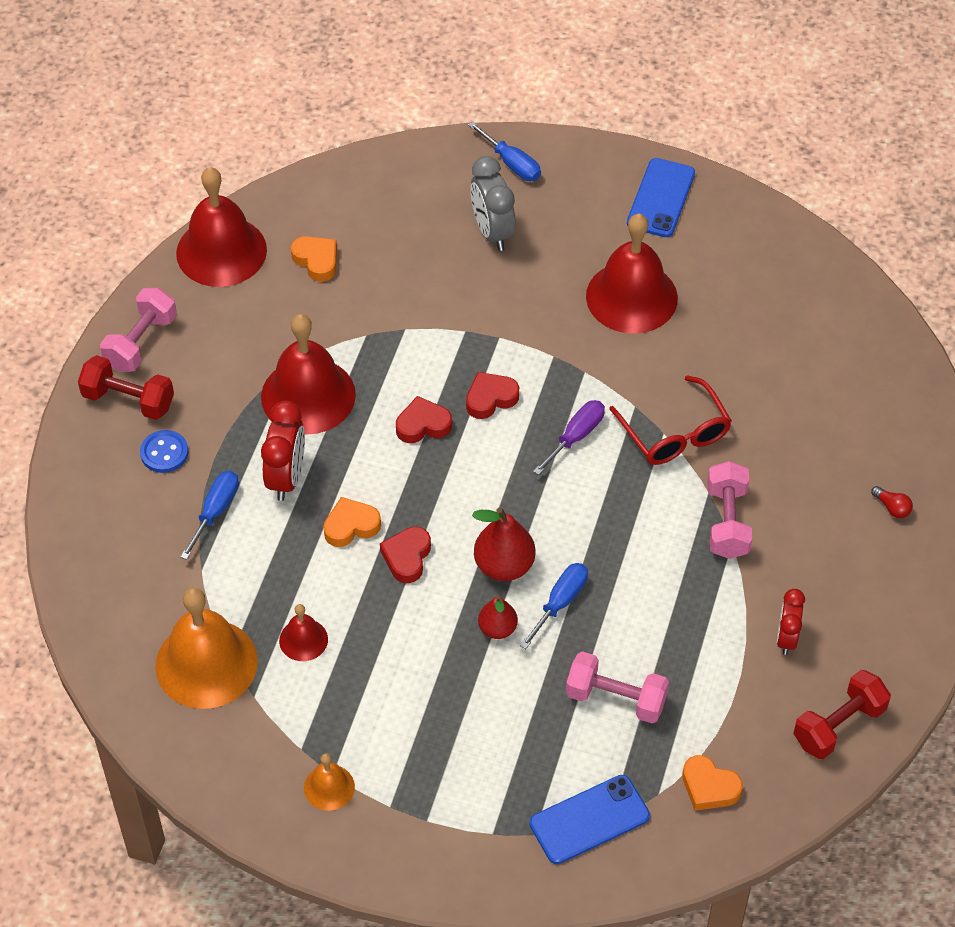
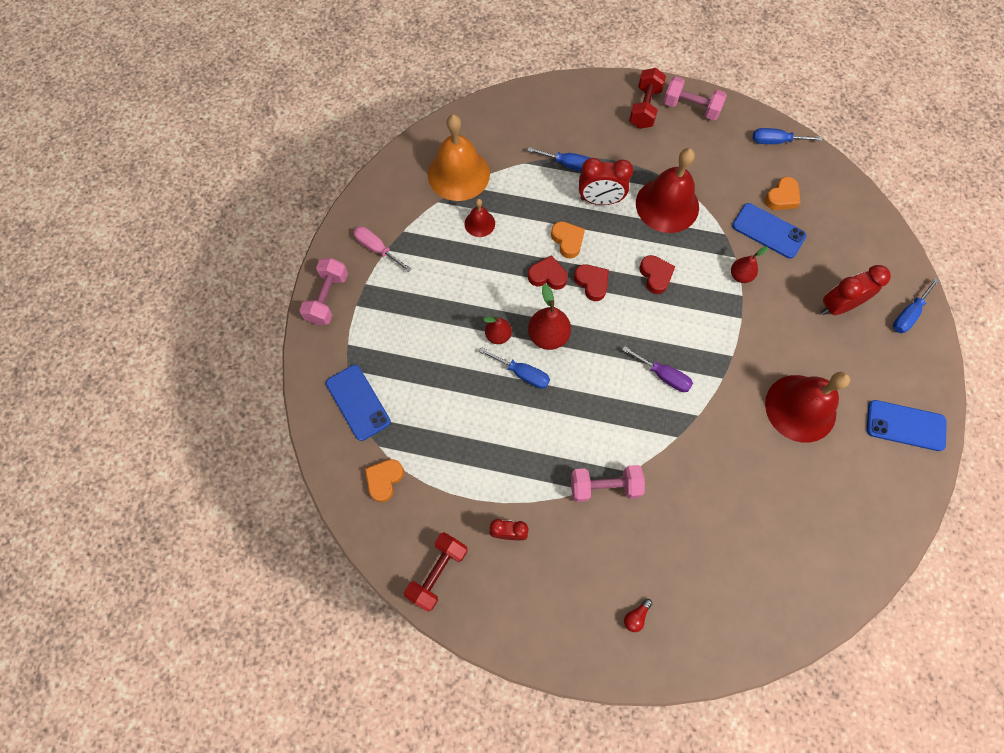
camera: 85 degrees right, 15 degrees up
blue button [140,430,188,473] -> none
red bell [176,167,267,287] -> blue screwdriver [753,128,822,144]
orange bell [304,753,355,811] -> pink screwdriver [353,226,412,272]
red heart [466,372,519,419] -> red heart moved to [574,264,609,301]
grey clock [470,156,516,251] -> red clock [821,265,891,315]
pink dumbbell [566,651,669,723] -> pink dumbbell moved to [299,258,348,325]
red glasses [609,375,732,465] -> none
red dumbbell [793,670,891,759] -> red dumbbell turned 75 degrees clockwise [404,532,468,612]
none -> red pear [731,247,768,283]
none -> blue phone [732,203,807,259]

